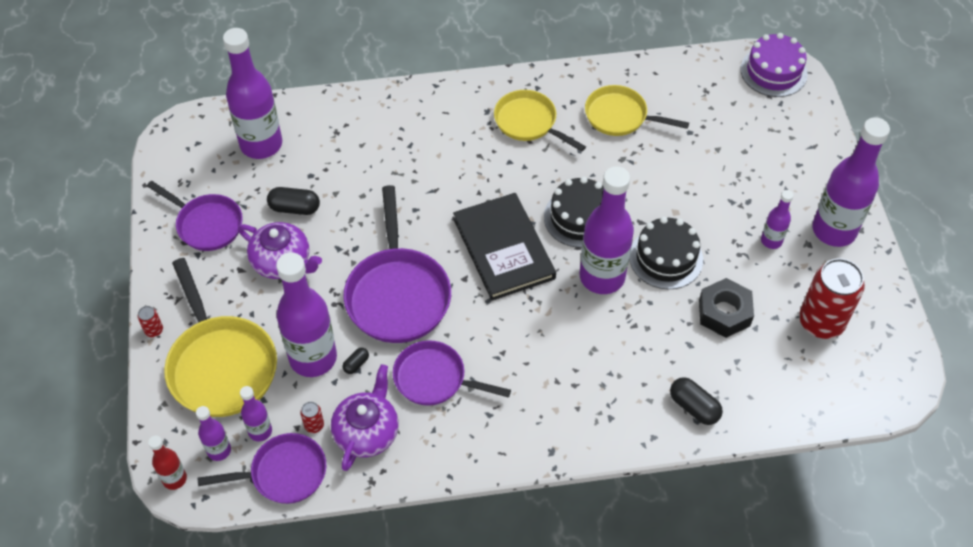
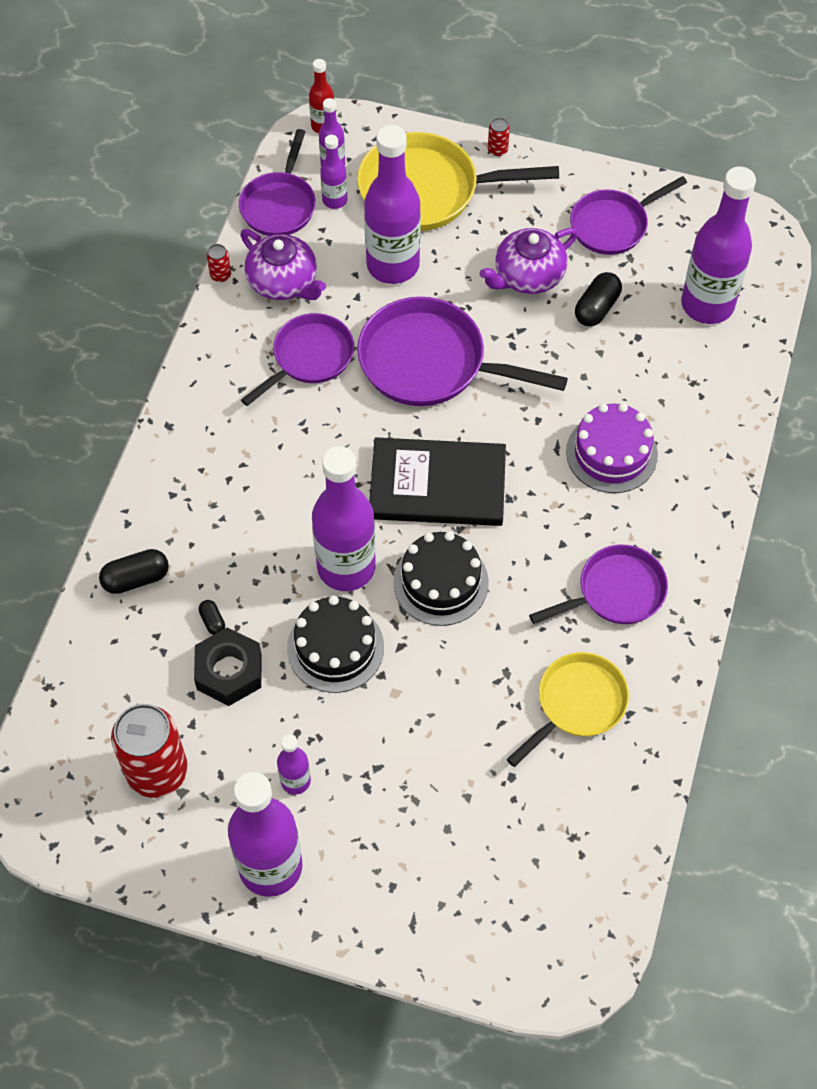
camera: 115 degrees right, 5 degrees up
red can [300,402,324,433] -> red can moved to [207,244,231,282]
black capsule [343,348,369,374] -> black capsule moved to [199,600,225,635]
yellow pan [494,90,586,152] -> purple pan [529,545,668,624]
purple cake [740,33,808,97] -> purple cake moved to [566,403,658,493]

